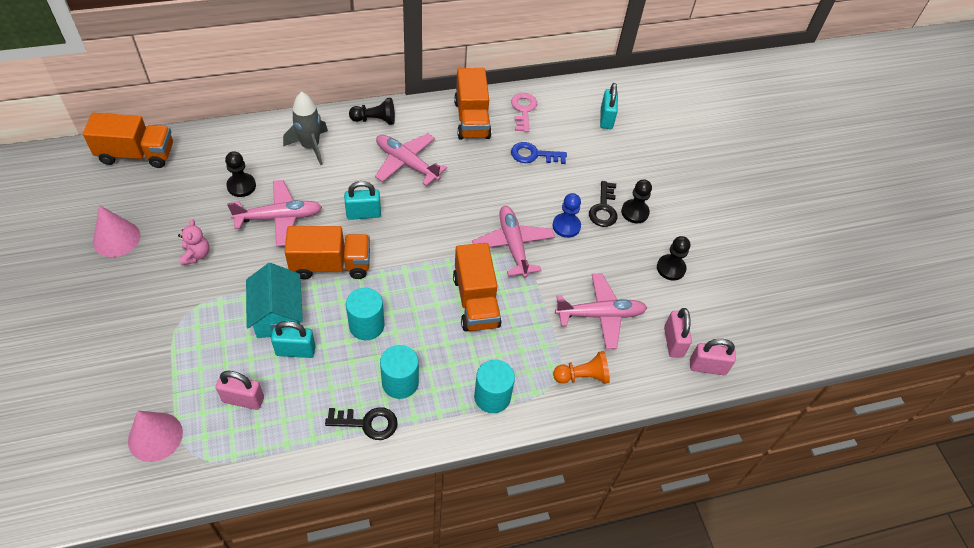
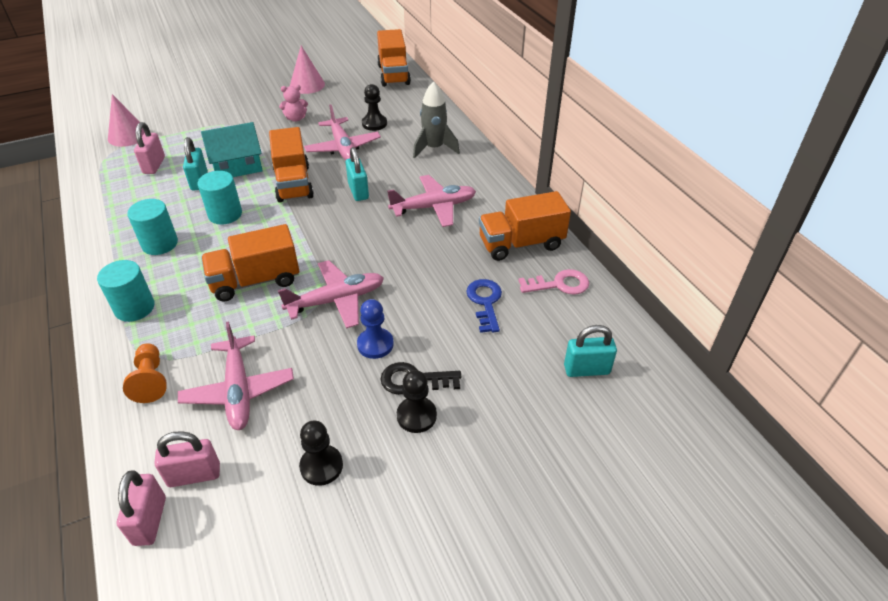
camera: 85 degrees right, 10 degrees down
black key [325,407,398,440] -> none
black pawn [349,98,395,125] -> none
pink plane [375,133,447,186] -> pink plane turned 45 degrees clockwise [387,175,476,227]

